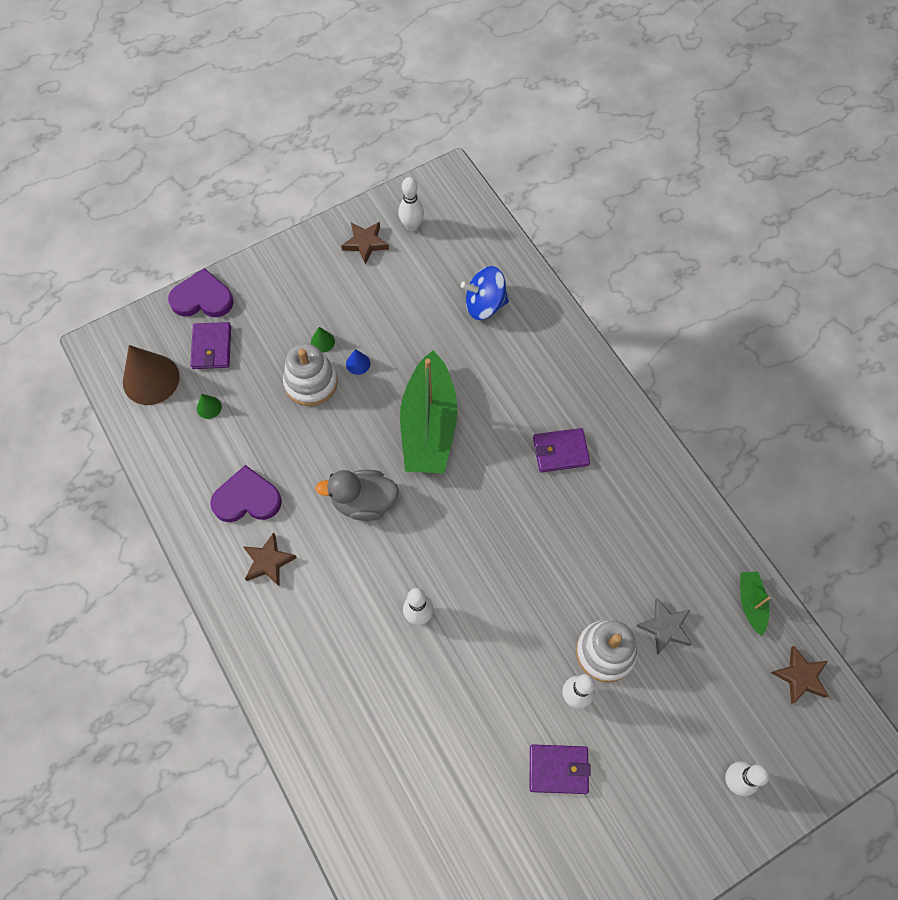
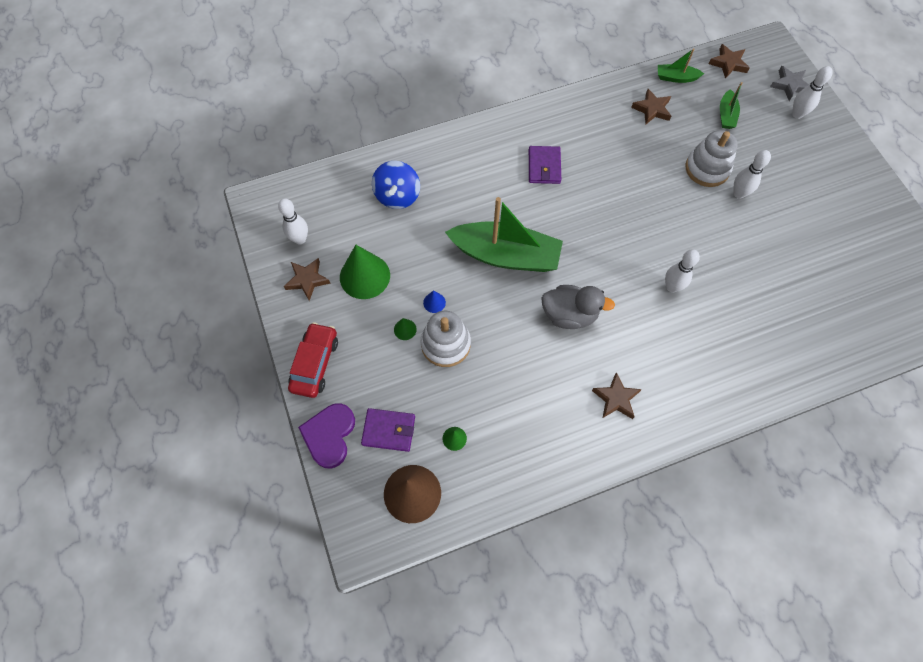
camera: 80 degrees left, 0 degrees up
purple heart [210,465,282,522] -> none
grey duck [315,470,399,521] -> grey duck turned 90 degrees counterclockwise [541,285,615,329]
purple wallet [530,744,591,794] -> none
grey star [636,598,692,655] -> grey star moved to [770,66,809,101]
none -> red car [288,322,338,398]
none -> green cone [340,245,390,299]
none -> brown star [631,89,671,124]
none -> green boat [720,82,742,129]

